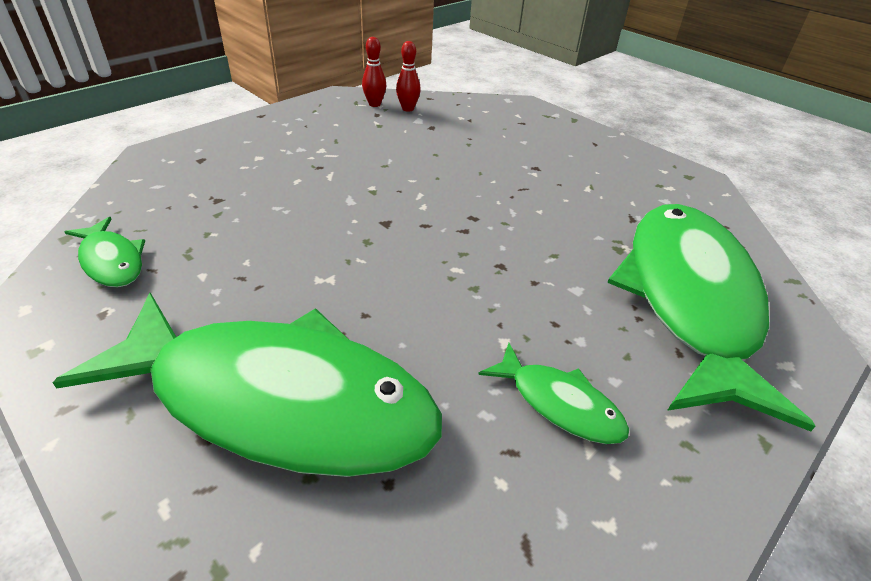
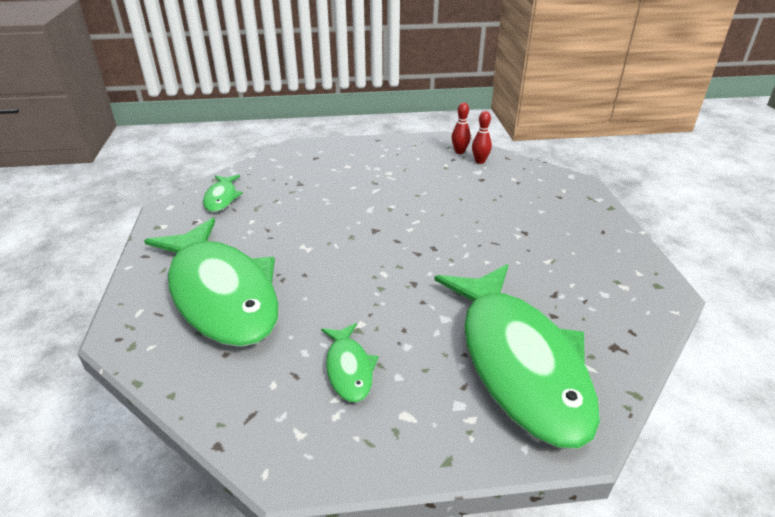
camera: 40 degrees right, 5 degrees down
green fish [607,204,816,432] -> green fish turned 120 degrees clockwise [434,264,600,449]

